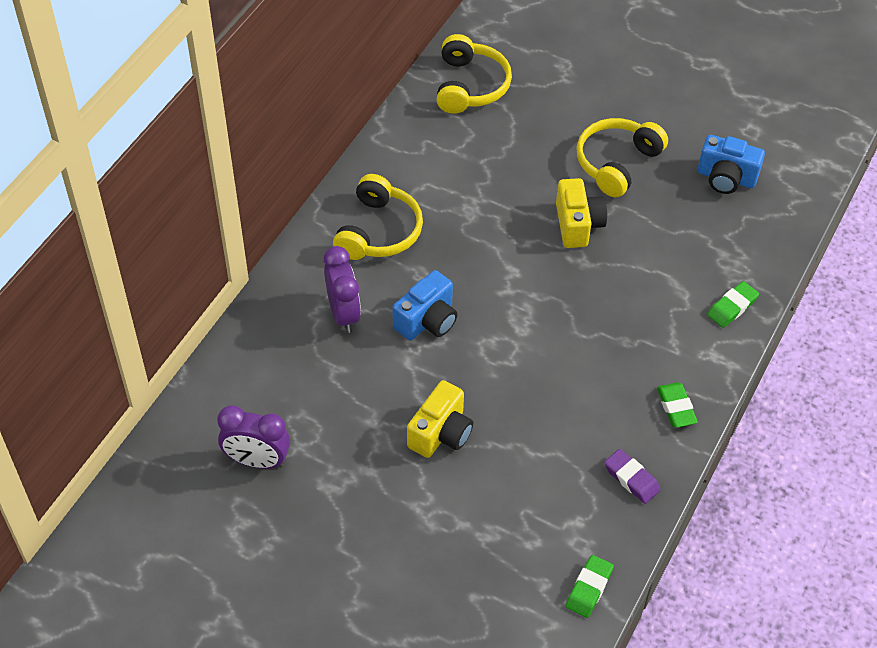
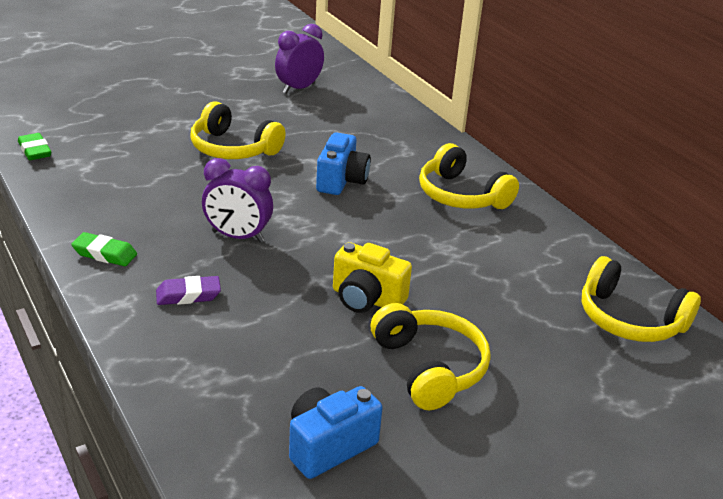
camera: 120 degrees right, 20 degrees down
purple clock [324,246,361,333] -> purple clock moved to [202,158,273,242]
blue camera [392,270,457,341] -> blue camera turned 150 degrees counterclockwise [316,132,371,195]
yellow camera [407,380,473,458] -> yellow headphones [190,101,286,159]
purple eraser [604,449,661,504] -> purple eraser moved to [156,276,221,305]
green eraser [707,281,759,328] -> none

